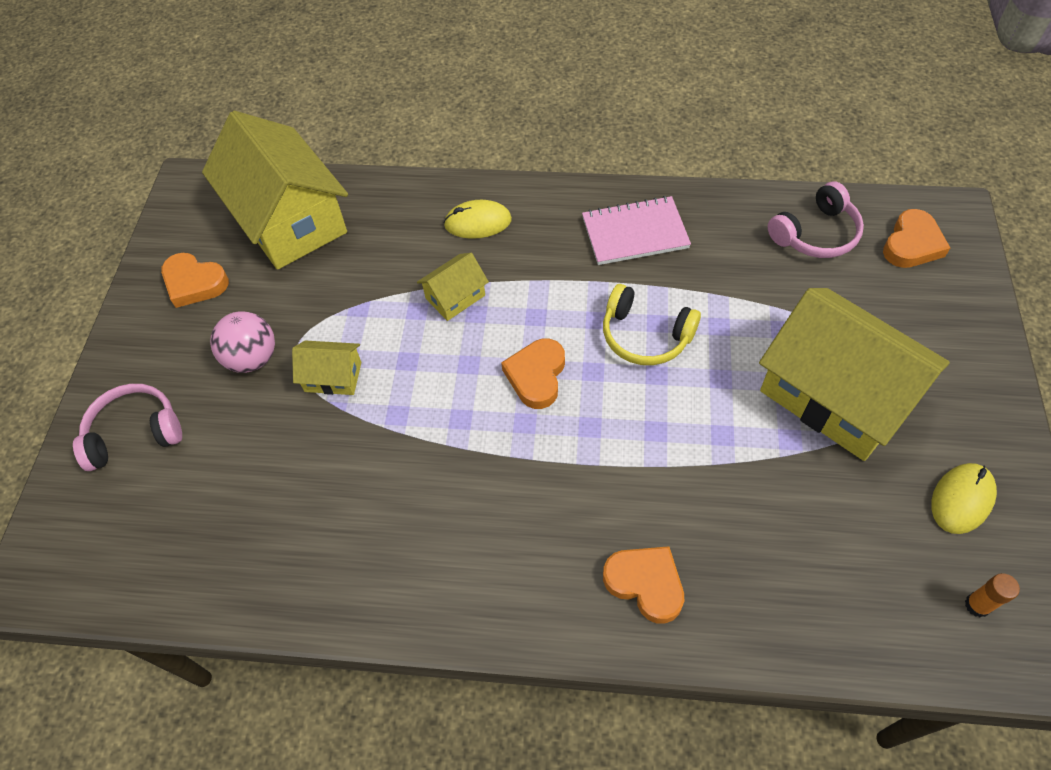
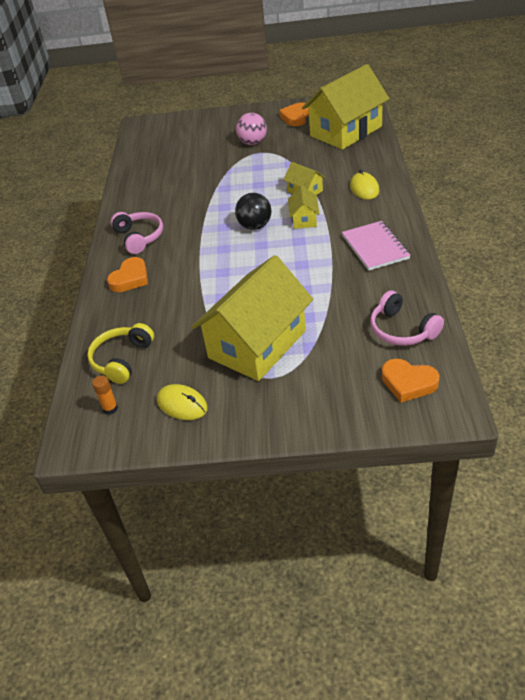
camera: 85 degrees right, 15 degrees down
pink headphones [73,384,182,471] -> pink headphones moved to [111,212,163,254]
yellow house [292,340,361,395] -> yellow house moved to [288,185,319,229]
orange heart [501,338,565,409] -> black ball [235,193,271,230]
yellow headphones [603,284,701,365] -> yellow headphones moved to [87,323,154,384]

